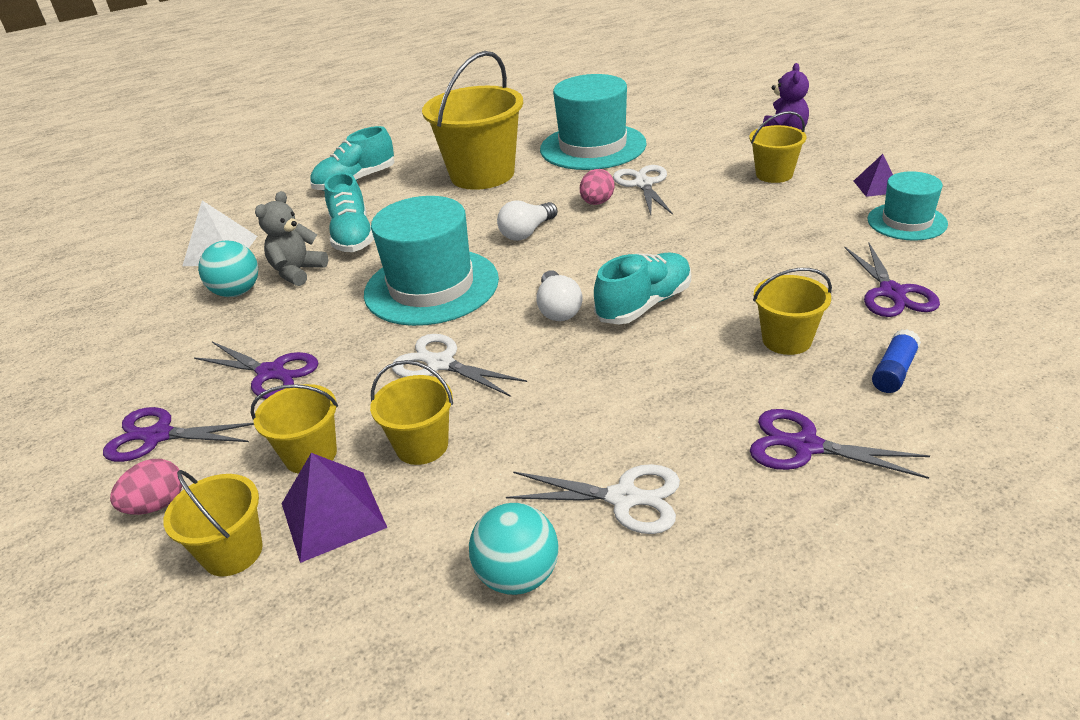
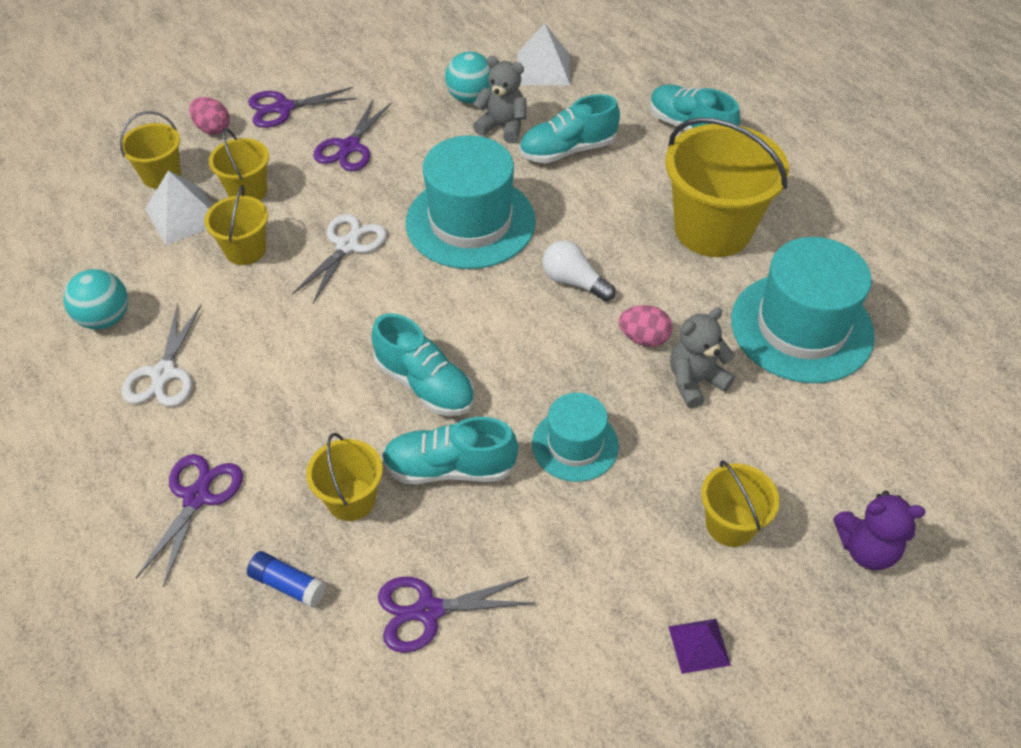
camera: 80 degrees right, 15 degrees up
purple scissors [103,407,254,462] -> purple scissors turned 105 degrees counterclockwise [248,87,357,128]
purple pyramid [282,453,387,563] -> white pyramid [145,170,213,245]
white light bulb [536,270,582,321] -> none
white scissors [613,165,673,215] -> grey teddy bear [670,307,735,408]
turquoise hat [868,171,948,241] -> turquoise hat moved to [532,393,619,482]
none -> turquoise shoe [382,417,518,484]

